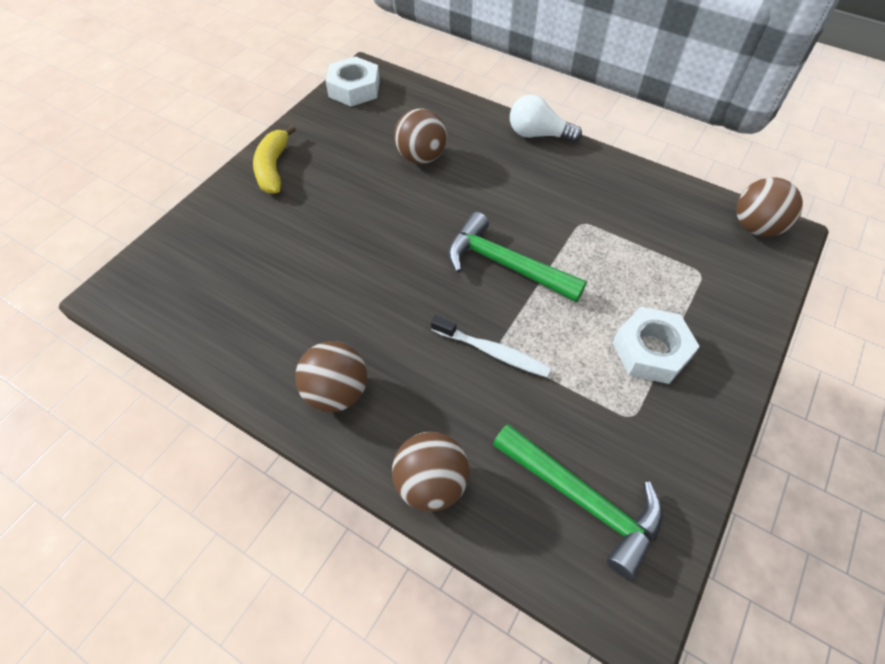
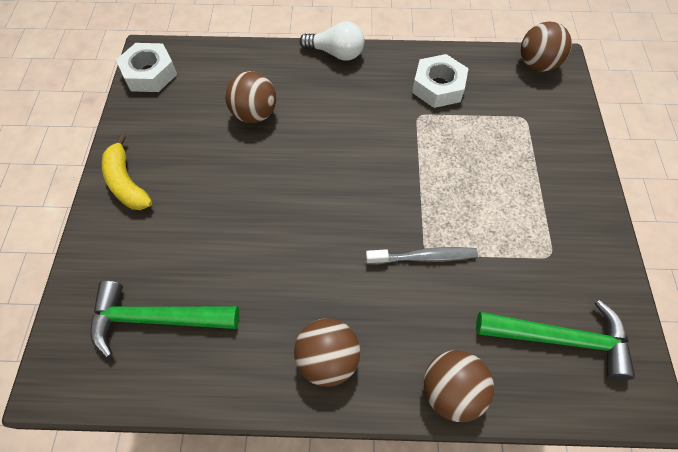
camera: 30 degrees left, 5 degrees up
white toothbrush [431,315,551,377] -> grey toothbrush [366,247,478,265]
green hammer [448,212,587,302] -> green hammer moved to [90,281,239,358]
white light bulb [510,95,582,143] -> white light bulb turned 150 degrees counterclockwise [300,21,365,61]
white nut [612,306,700,384] -> white nut moved to [412,54,469,108]

